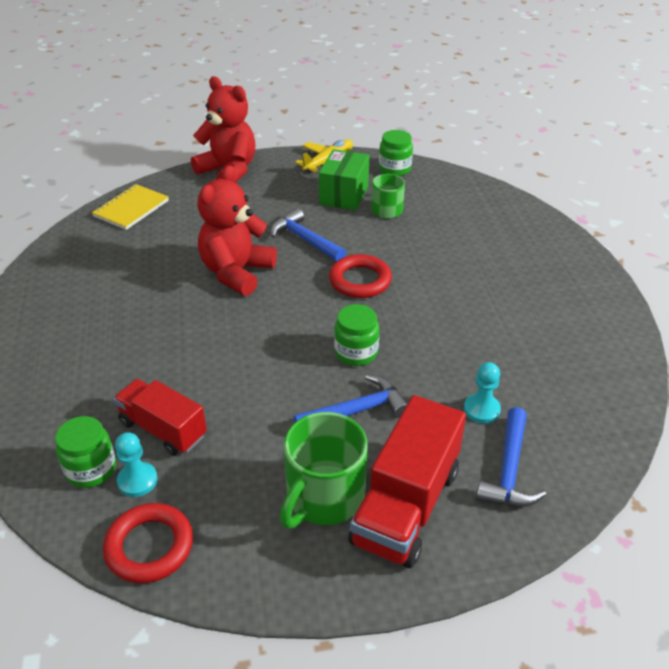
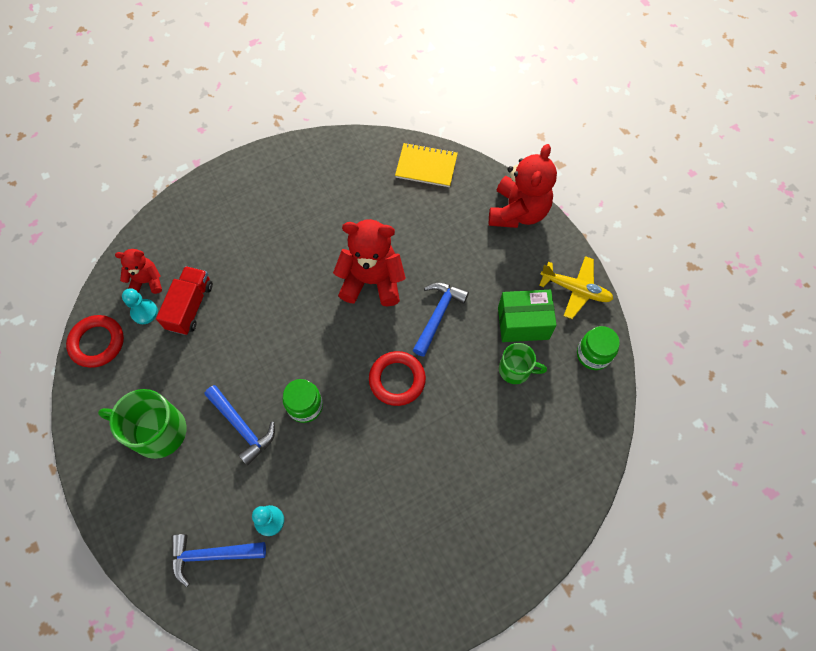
camera: 70 degrees right, 25 degrees up
green jar [55,416,116,488] -> red teddy bear [115,249,162,294]
red truck [348,395,466,568] -> none

